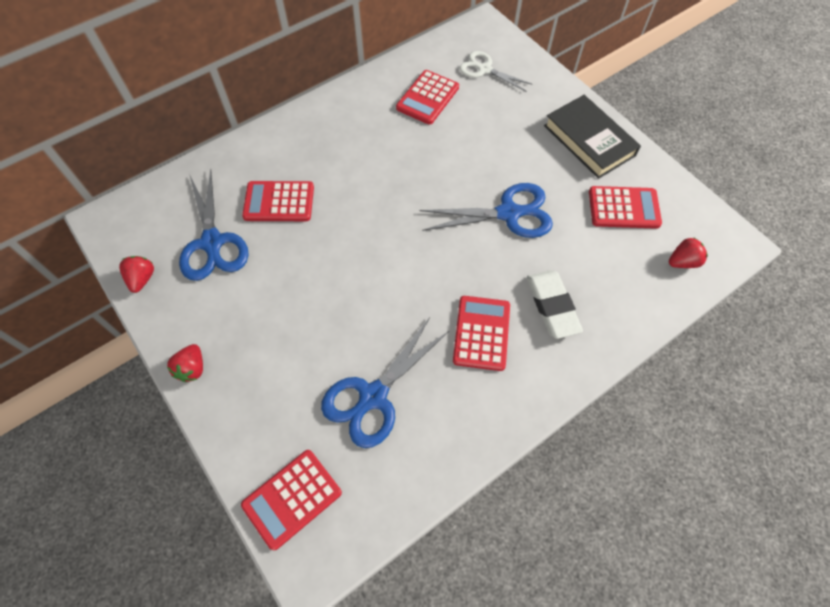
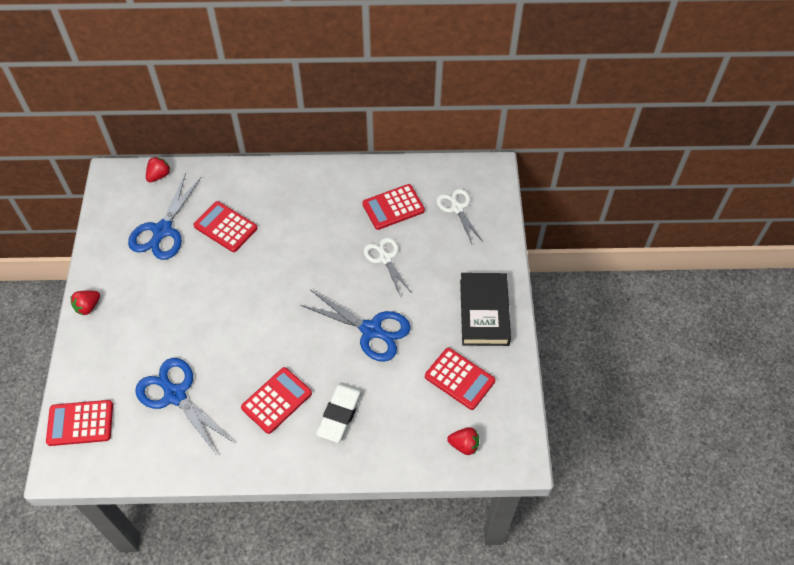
camera: 35 degrees right, 5 degrees down
red strawberry [119,256,154,293] -> red strawberry moved to [146,156,170,182]
blue scissors [321,317,450,448] -> blue scissors turned 60 degrees clockwise [135,358,233,454]
none -> white scissors [364,237,412,295]

